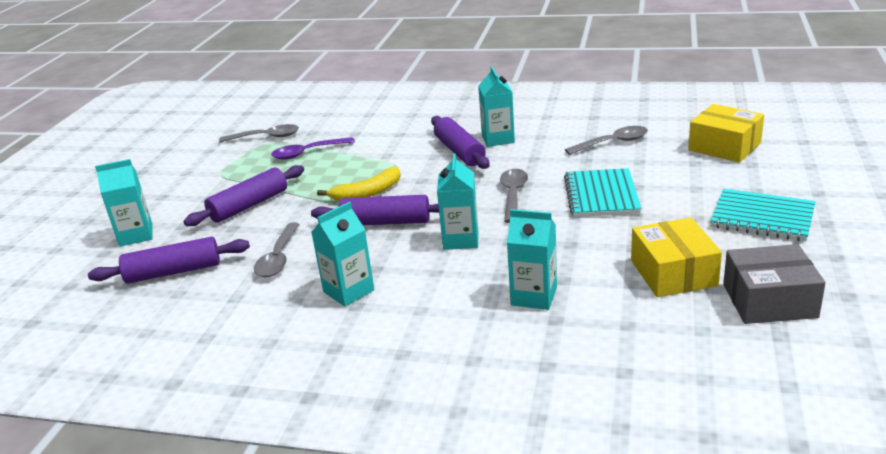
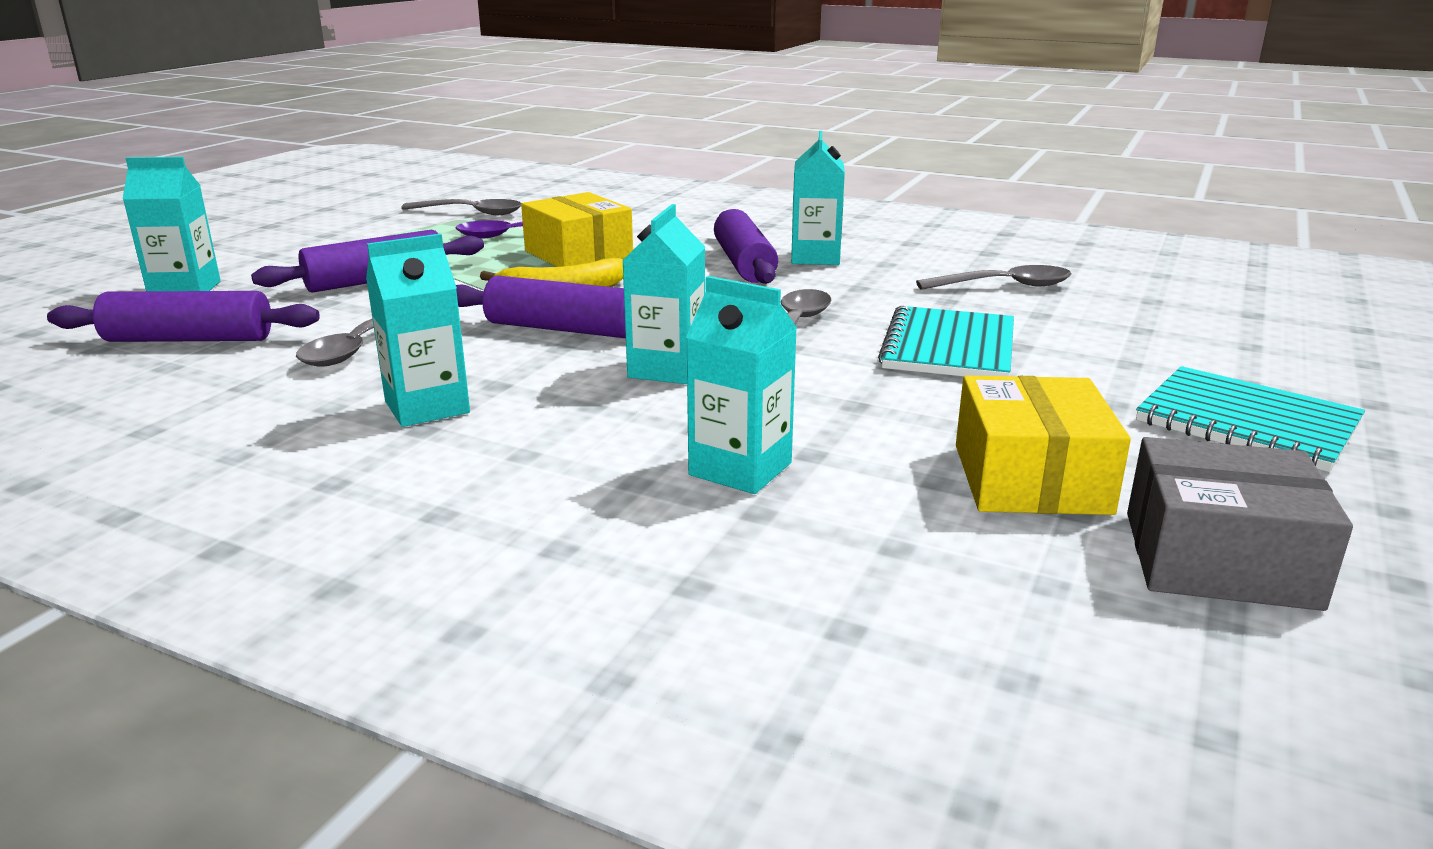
camera: 10 degrees right, 5 degrees down
yellow box [688,104,764,163] -> yellow box moved to [521,192,633,267]

